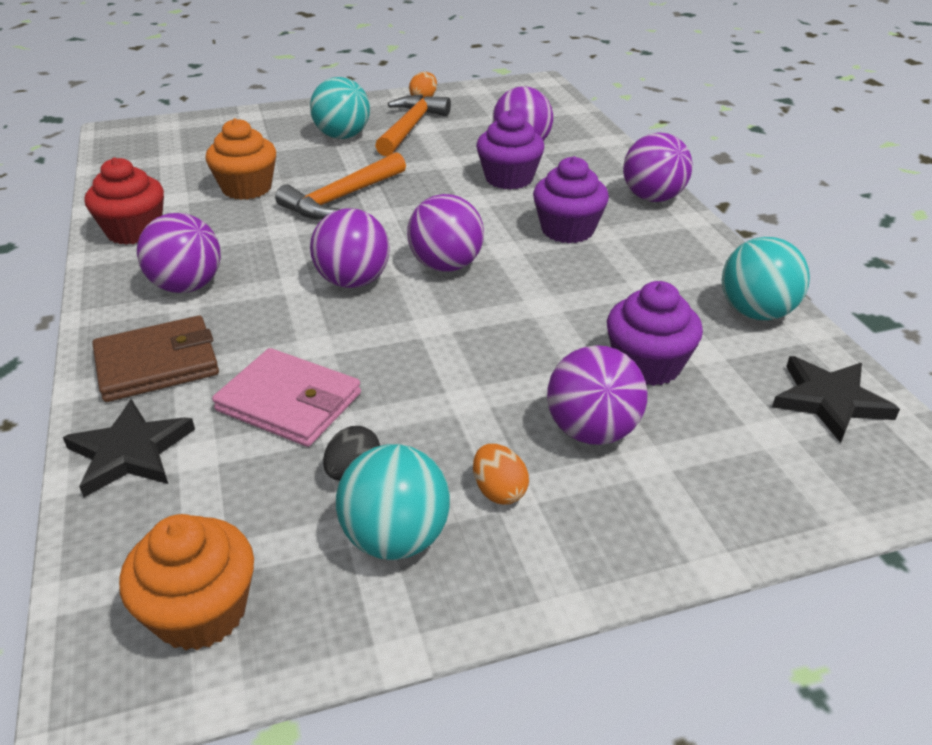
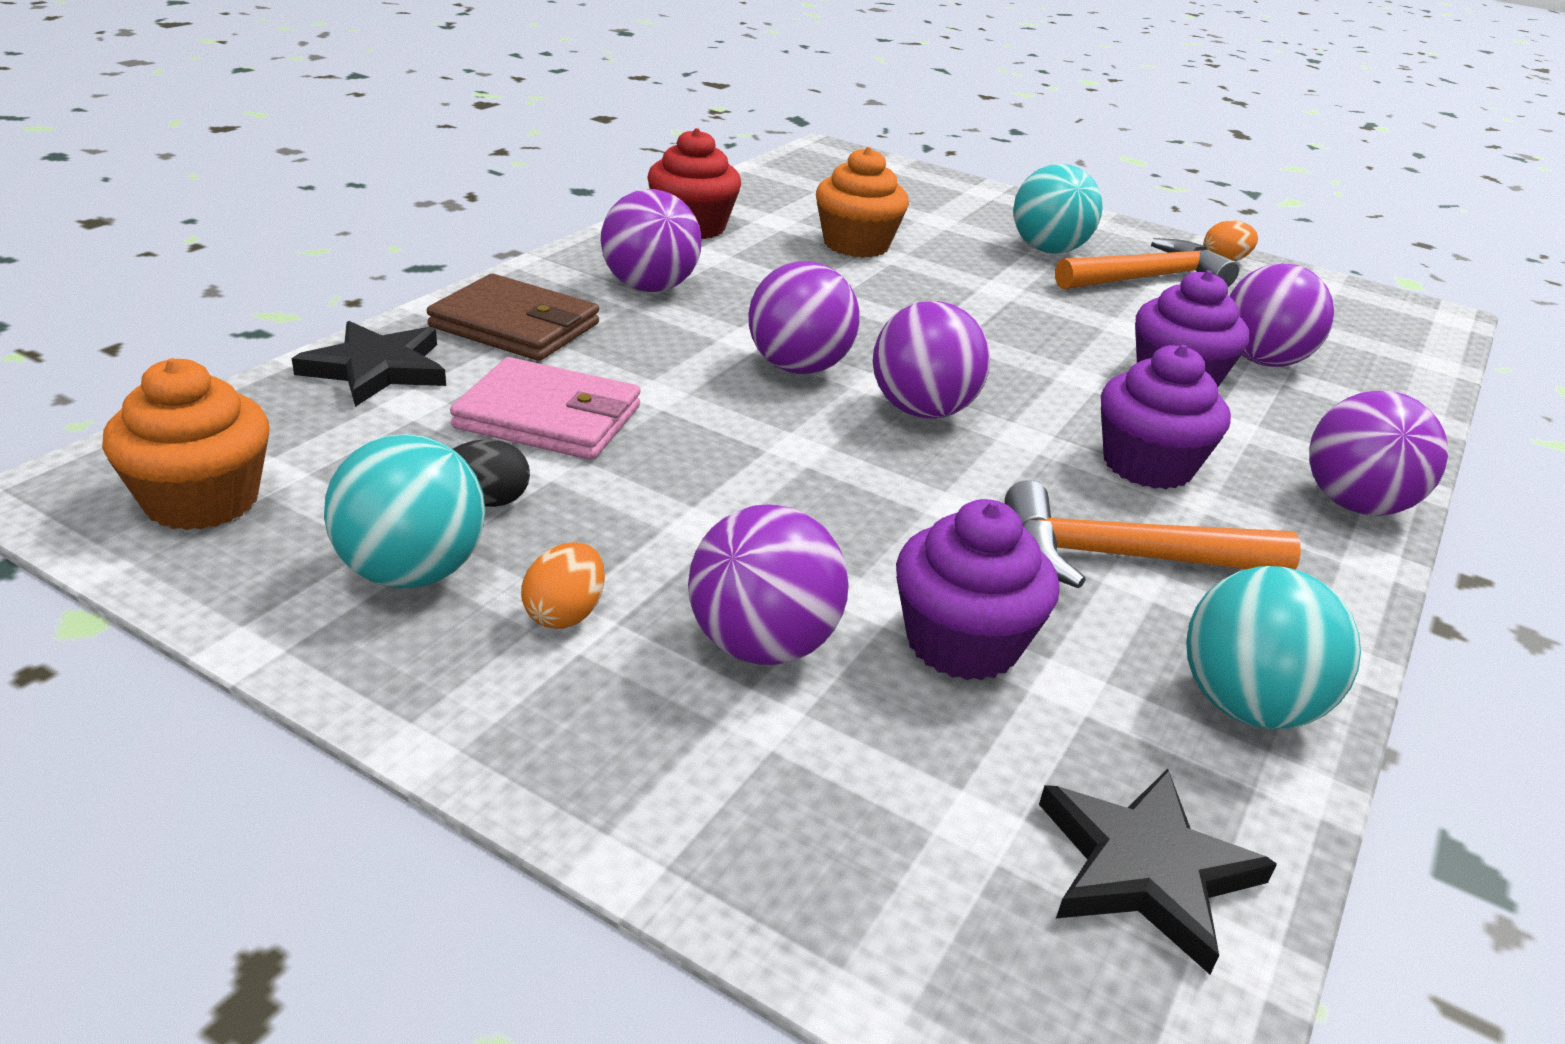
camera: 45 degrees right, 5 degrees down
pink wallet [212,348,361,447] -> pink wallet turned 60 degrees counterclockwise [450,357,641,460]
orange hammer [275,152,406,219] -> orange hammer moved to [1005,480,1301,588]

